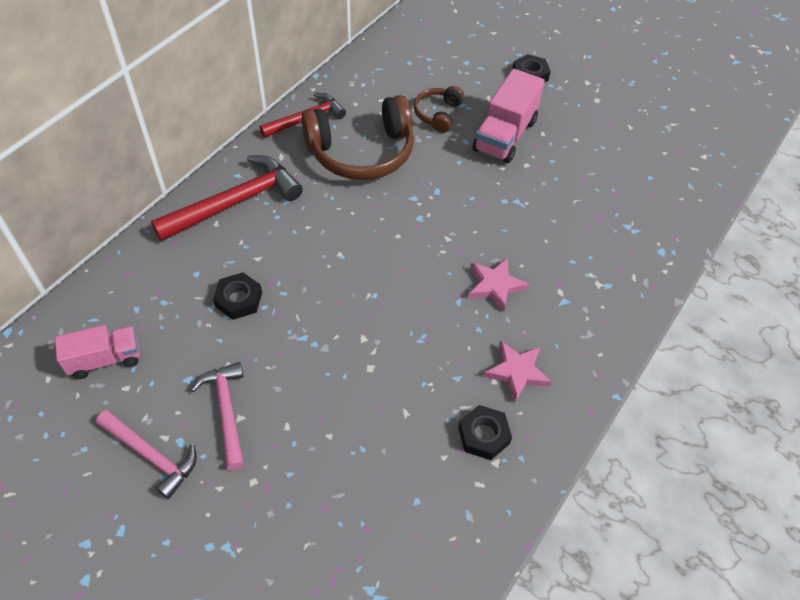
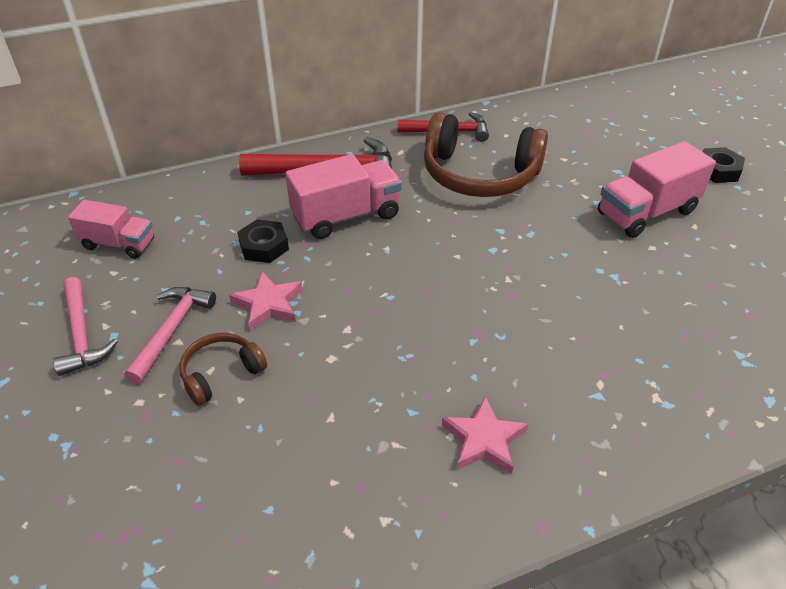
camera: 35 degrees right, 10 degrees down
brown headphones [414,86,464,133] -> brown headphones moved to [179,333,267,406]
black nut [458,405,512,460] -> none
pink star [468,257,529,312] -> pink star moved to [229,271,302,331]
none -> pink truck [285,154,402,239]

